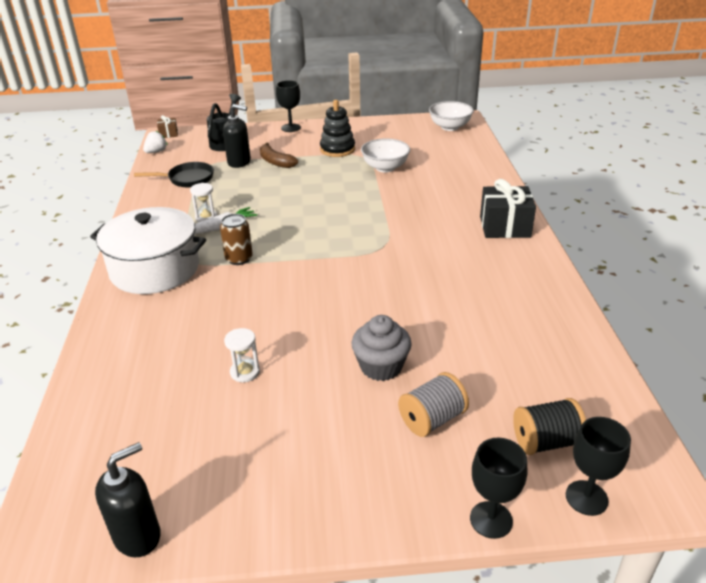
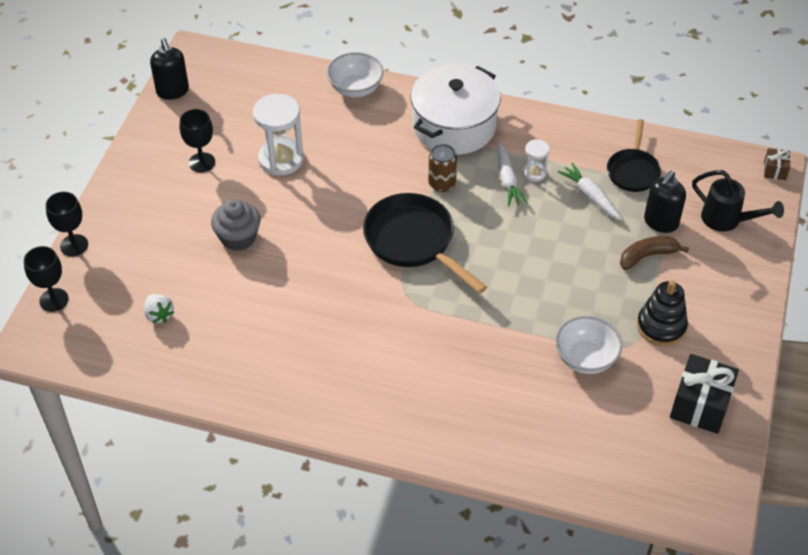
camera: 110 degrees right, 15 degrees up
white strawberry [143,131,168,153] -> white strawberry moved to [144,294,174,323]
white hourglass [224,328,260,382] -> white hourglass [253,94,304,175], size x1.92
black goblet [276,80,301,132] -> black goblet moved to [180,109,215,172]
grey spool [398,372,469,437] -> none
white bowl [429,101,474,131] -> white bowl moved to [327,52,383,97]
black gift [480,179,536,238] -> black gift moved to [670,354,739,434]
black spool [513,398,586,455] -> none
none -> black pan [363,193,487,294]
none -> white carrot [557,163,623,221]

